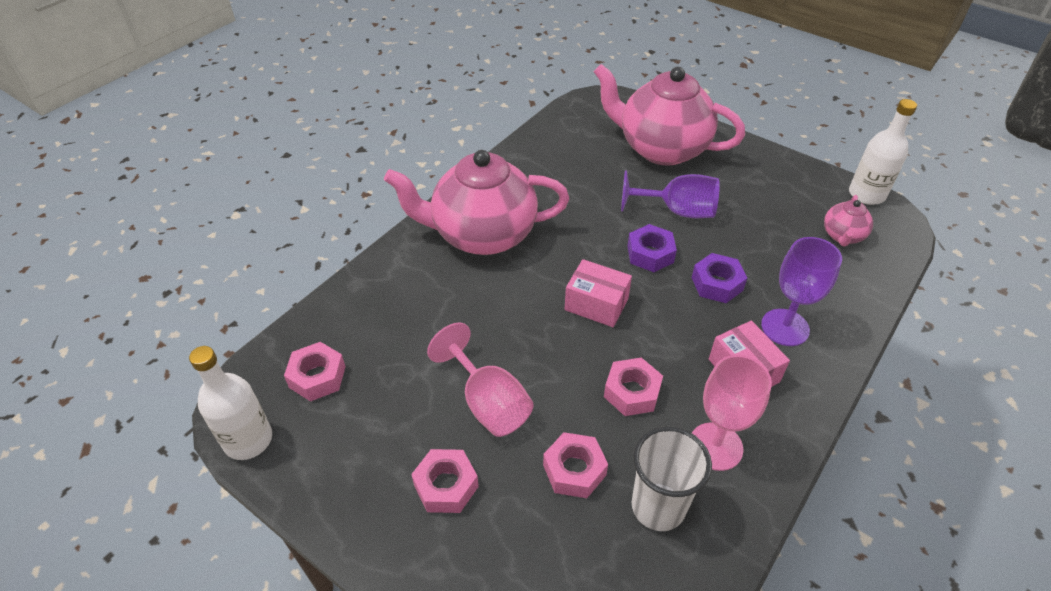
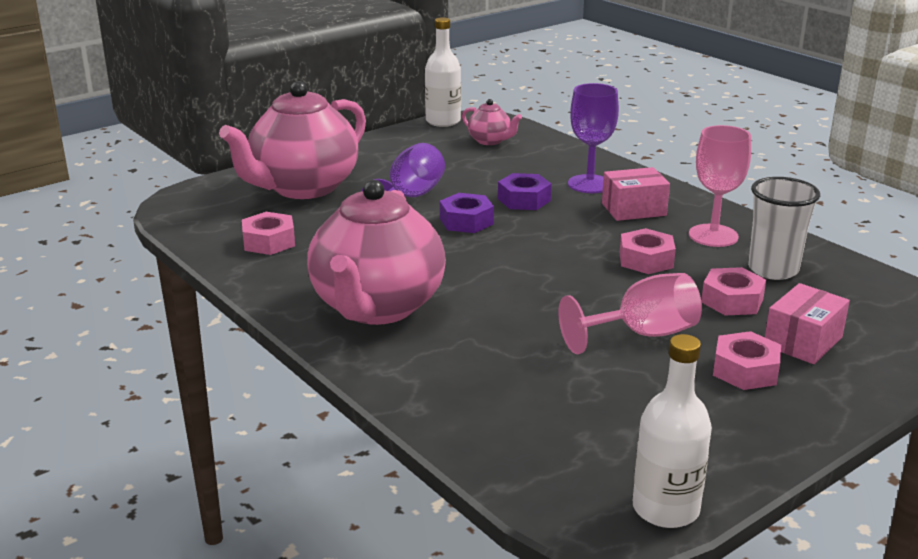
camera: 75 degrees left, 20 degrees down
pink nut [284,342,346,401] -> pink nut moved to [242,212,295,255]
pink box [565,259,632,327] -> pink box moved to [765,283,850,364]

